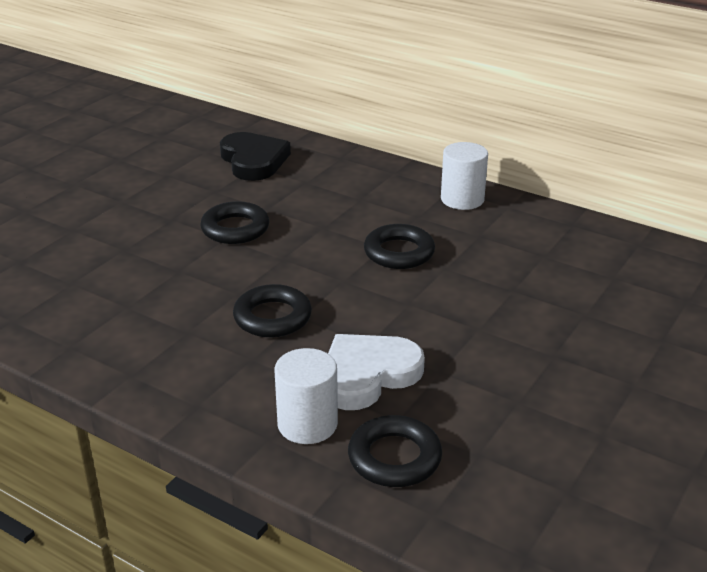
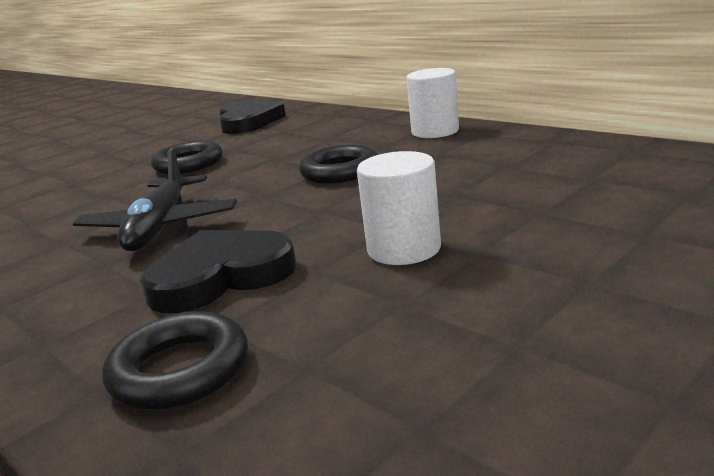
camera: 15 degrees right, 10 degrees down
black ring [233,284,312,337] -> black plane [73,147,237,251]
white cylinder [274,348,338,444] -> white cylinder moved to [357,151,441,265]
white heart [328,334,425,410] -> black heart [140,230,297,313]

